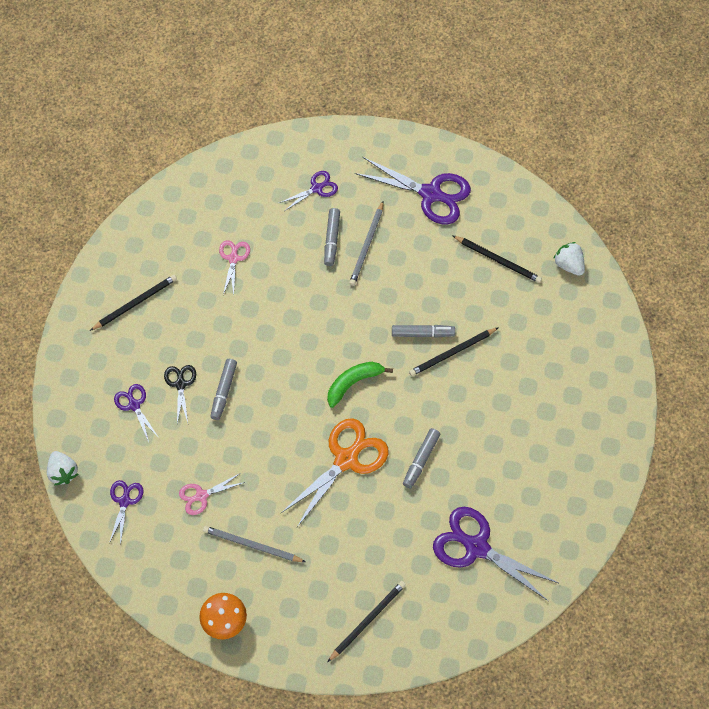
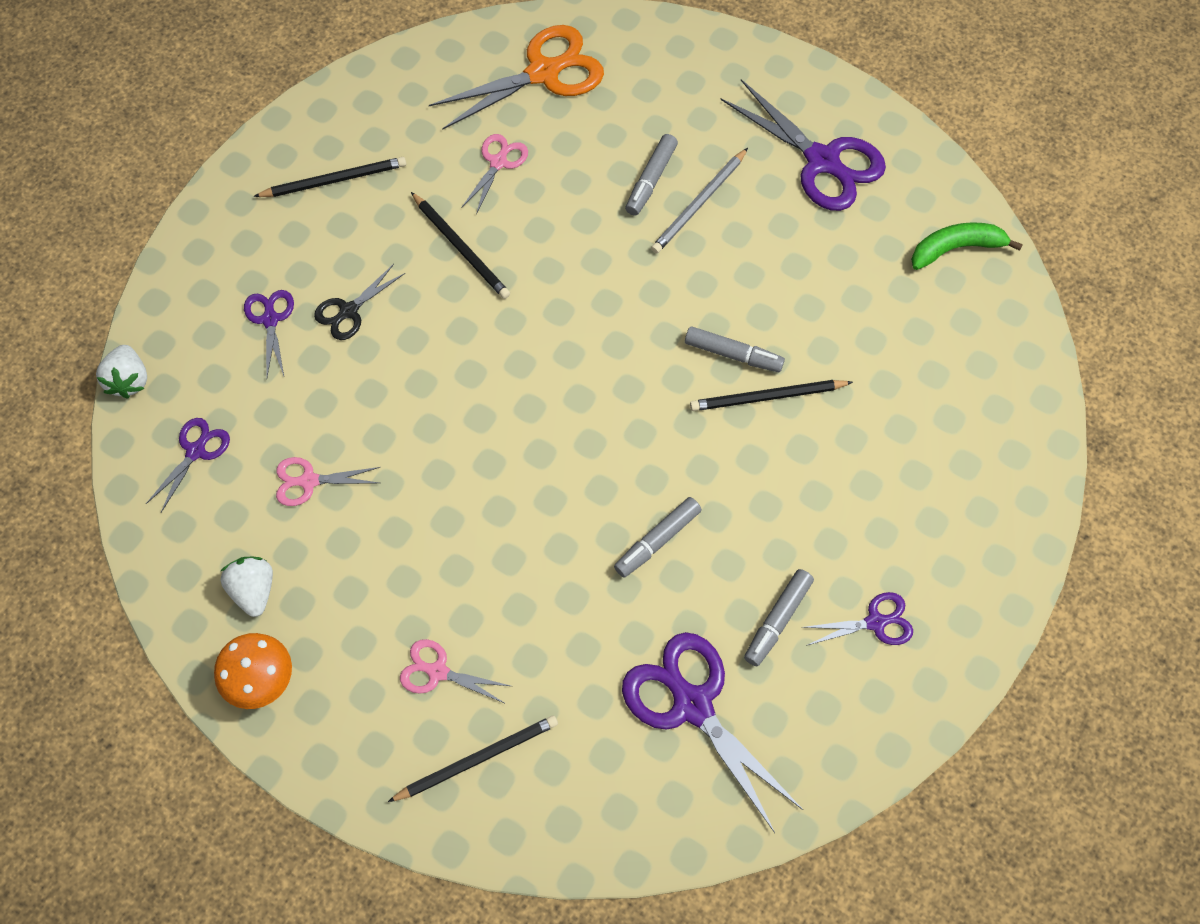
camera: 20 degrees right, 0 degrees up
black scissors [164,365,196,423] -> black scissors turned 150 degrees counterclockwise [314,264,405,340]
grey pencil [203,526,305,562] -> none
grey marker [210,359,237,420] -> grey marker moved to [744,569,814,666]
purple scissors [279,171,338,211] -> purple scissors moved to [801,592,913,646]
orange scissors [281,418,388,527] -> orange scissors moved to [429,25,604,130]
green banana [327,362,393,408] -> green banana moved to [911,222,1023,270]
black pencil [452,235,542,283] -> black pencil moved to [411,192,510,299]
white strawberry [553,242,585,276] -> white strawberry moved to [220,557,273,617]
none -> pink scissors [400,639,510,704]

